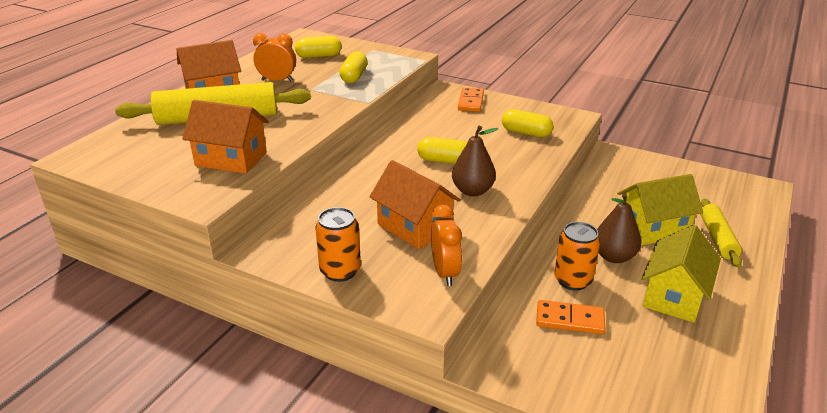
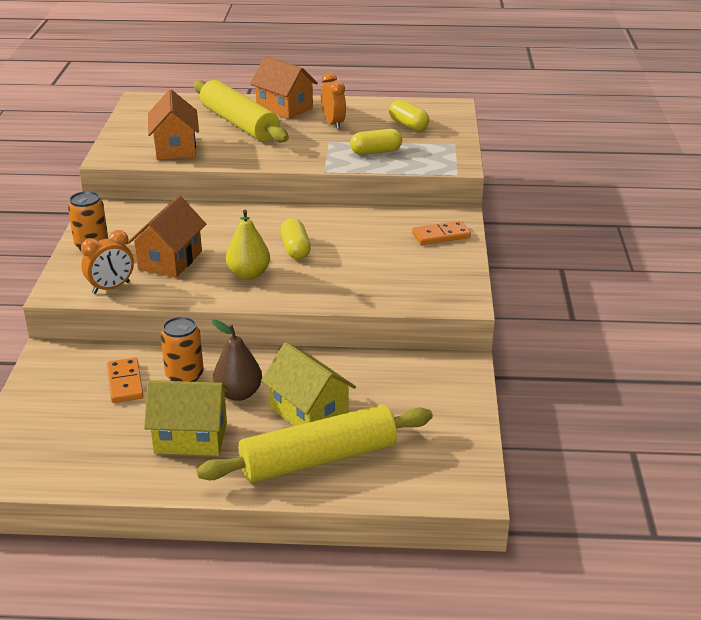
camera: 65 degrees right, 0 degrees up
brown pear [452,126,498,196] -> yellow pear [226,210,270,279]
yellow capsule [502,109,553,137] -> none
yellow rolling pin [700,199,742,267] -> yellow rolling pin [196,405,433,483], size x1.83

